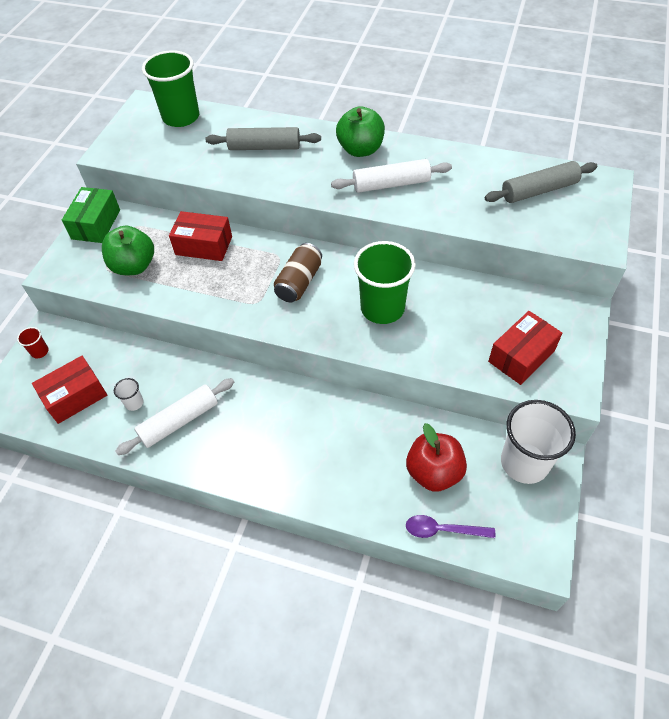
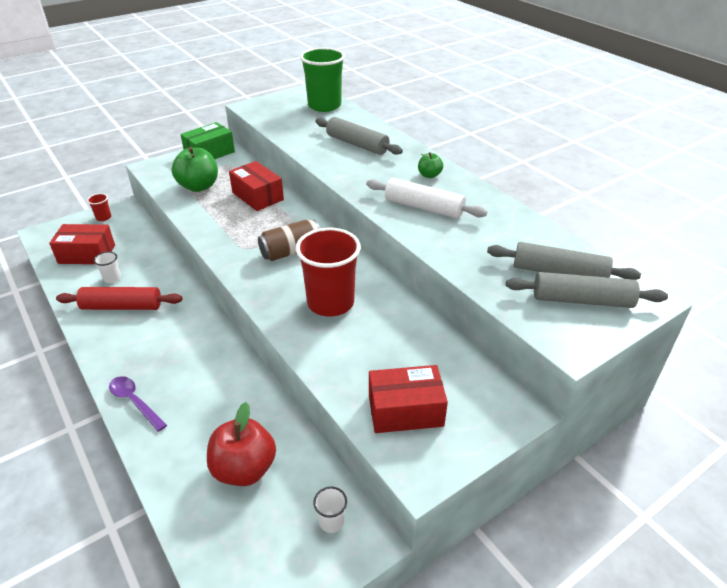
camera: 35 degrees right, 15 degrees down
white rolling pin [116,378,234,455] -> red rolling pin [56,287,182,310]
green apple [336,106,385,157] -> green apple [418,152,443,178], size x0.52
green cup [354,241,416,324] -> red cup [296,228,361,317]
purple spoon [406,515,495,538] -> purple spoon moved to [109,376,167,432]
white cup [501,400,576,484] -> white cup [313,487,347,533], size x0.42
none -> grey rolling pin [506,272,668,308]

